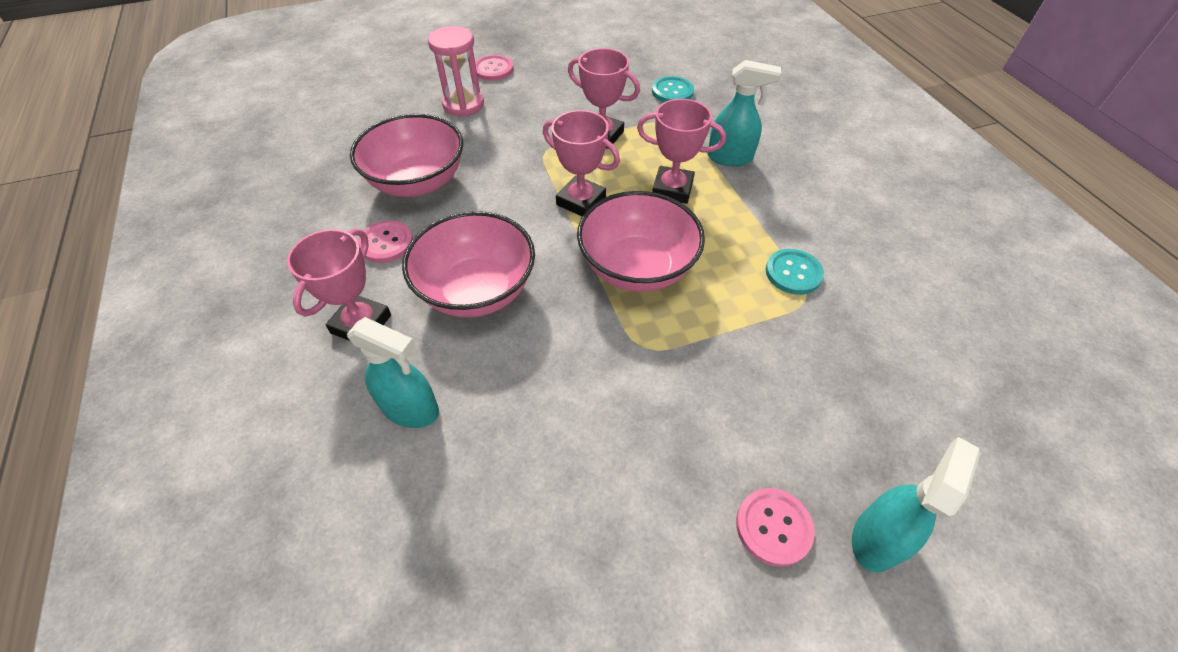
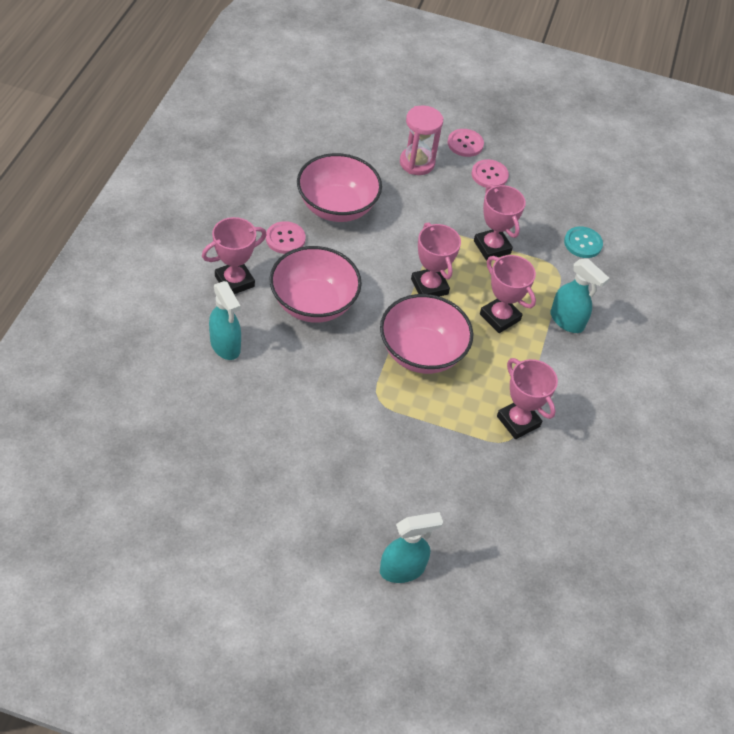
camera: 30 degrees right, 0 degrees up
pink button [736,488,815,567] -> pink button moved to [472,159,509,188]
turquoise button [765,249,824,295] -> pink trophy [497,358,558,439]

